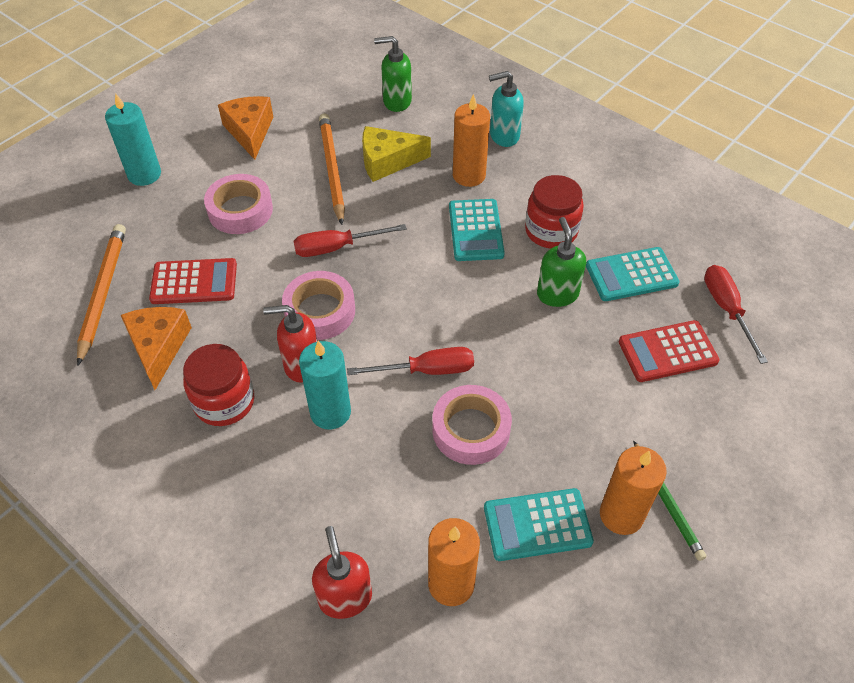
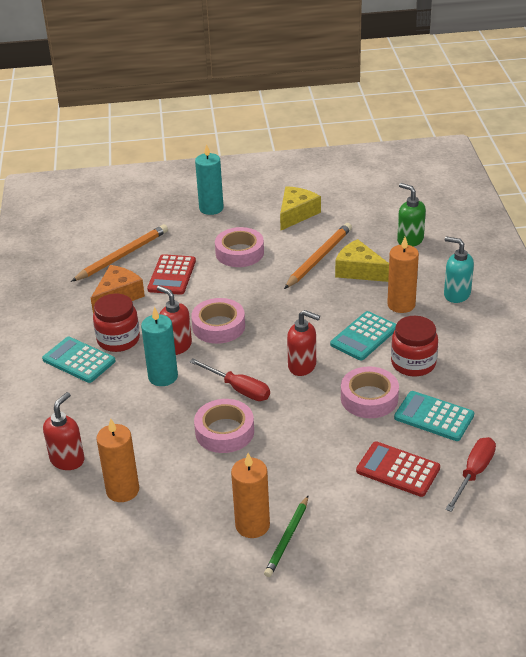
camera: 45 degrees right, 15 degrees down
red calculator [149,258,237,304] -> red calculator turned 60 degrees clockwise [147,254,196,295]
orange cheese [218,96,273,160] -> yellow cheese [280,186,321,230]
red screwdriver [294,224,407,257] -> none
turquoise calculator [484,488,594,561] -> turquoise calculator moved to [42,337,116,383]
green soap dispenser [537,217,586,307] -> pink tape [341,366,399,418]
none -> red soap dispenser [287,310,320,376]

